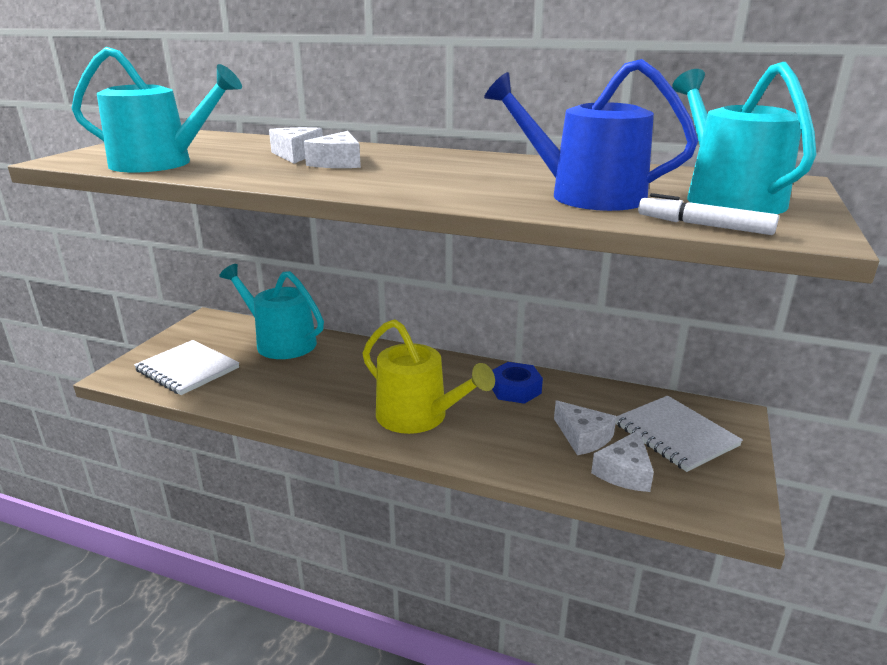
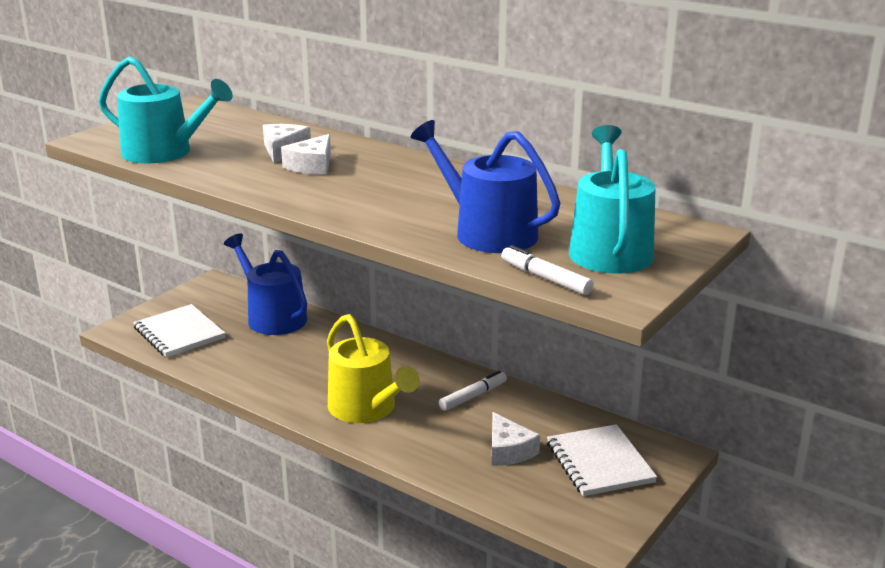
camera: 15 degrees right, 0 degrees up
turquoise watering can [219,264,324,359] -> blue watering can [224,233,307,335]
blue nut [492,362,543,404] -> white marker [439,371,507,411]
white cheese [591,430,654,492] -> none

